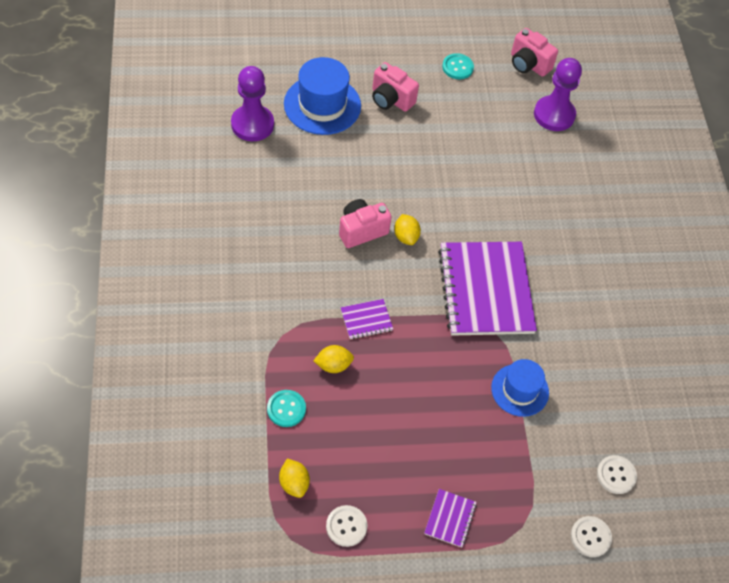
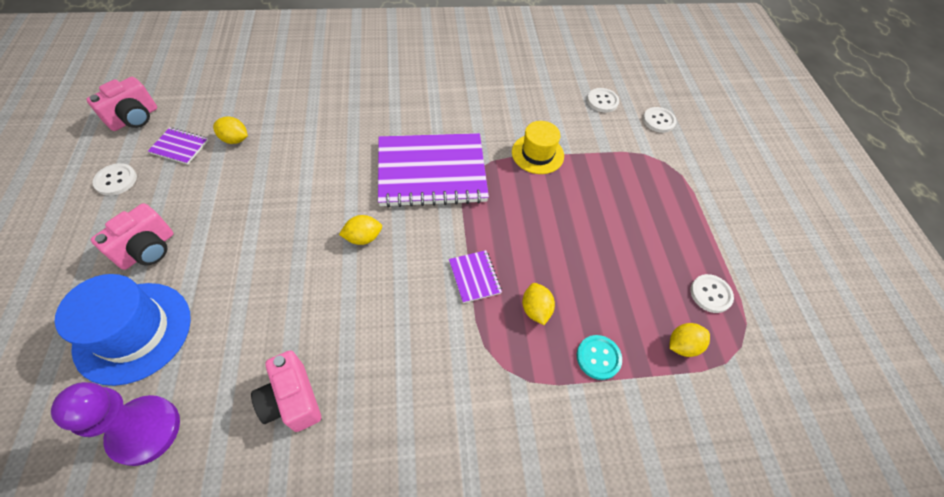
camera: 90 degrees left, 0 degrees up
pink camera [339,199,392,248] -> pink camera moved to [251,350,321,432]
purple notebook [424,489,477,548] -> purple notebook moved to [148,127,208,165]
turquoise button [442,53,474,79] -> white button [92,163,137,196]
blue hat [491,359,549,417] -> yellow hat [512,121,564,174]
purple pawn [534,58,582,131] -> none
none -> yellow lemon [213,117,248,144]

